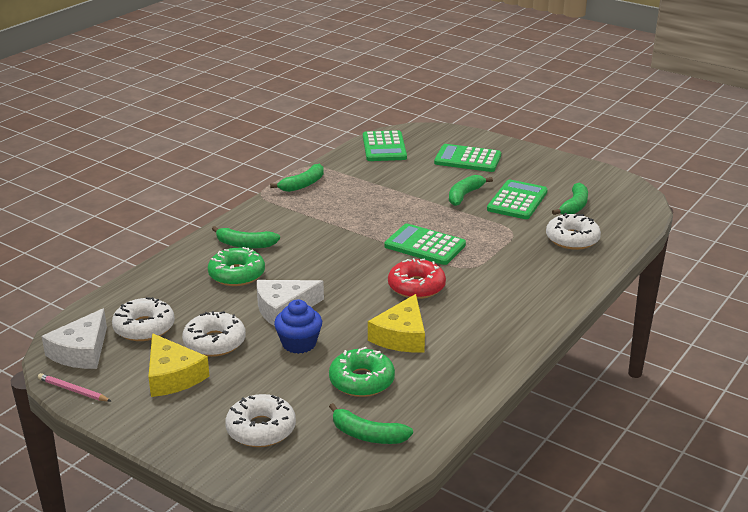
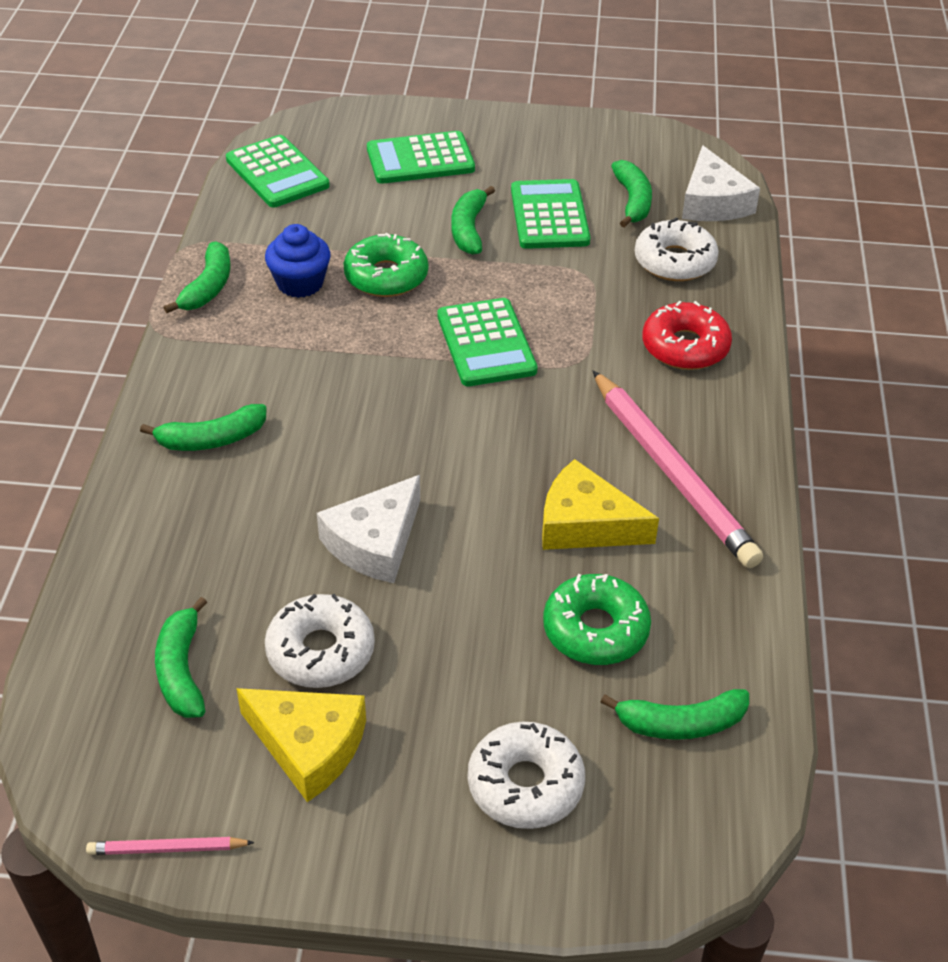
camera: 30 degrees left, 15 degrees up
white cheese [42,308,107,369] -> white cheese moved to [682,145,760,221]
white donut [112,297,175,341] -> green banana [155,597,207,718]
green donut [208,247,265,286] -> green donut moved to [343,233,428,297]
blue cupcake [274,300,322,354] -> blue cupcake moved to [265,224,330,298]
yellow cheese [368,294,425,352] -> yellow cheese turned 120 degrees clockwise [542,459,659,550]
green calculator [384,224,466,265] -> green calculator turned 105 degrees counterclockwise [438,298,538,386]
red donut [388,258,446,299] -> red donut moved to [642,301,732,370]
none -> pink pencil [593,370,763,568]

